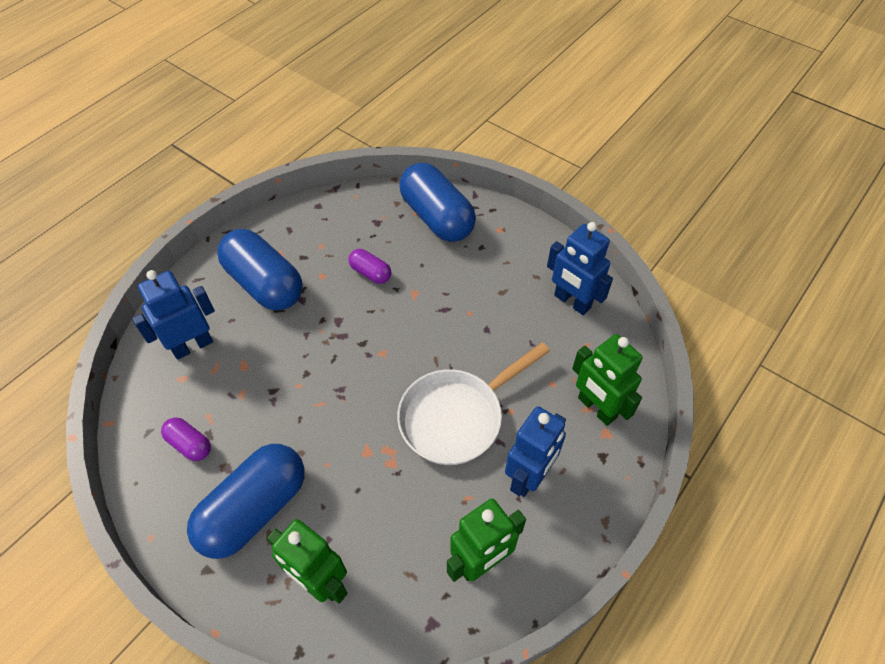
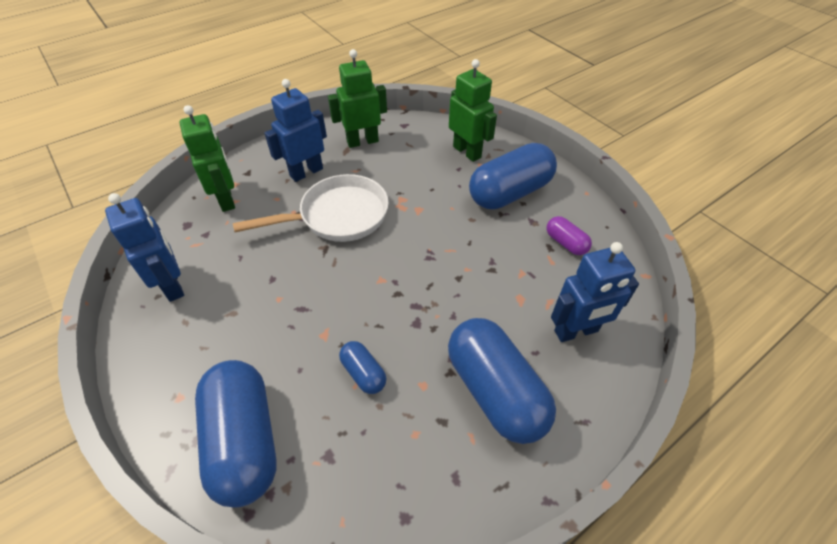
camera: 165 degrees left, 5 degrees down
purple capsule [348,249,391,284] -> blue capsule [339,341,386,394]

